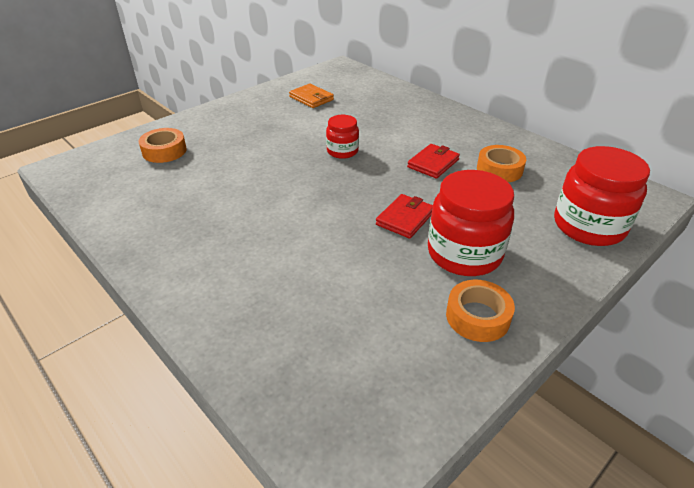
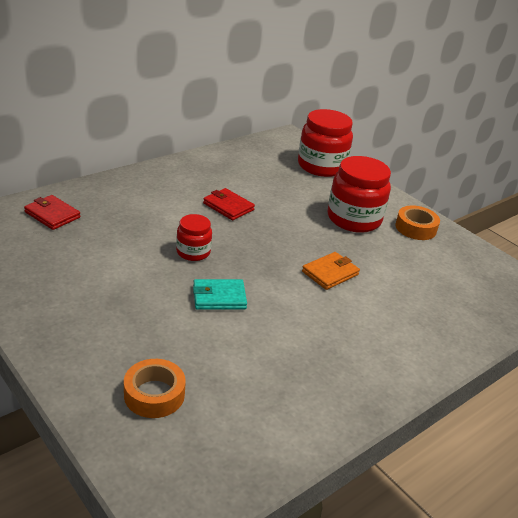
camera: 90 degrees left, 5 degrees down
orange wallet [289,84,334,108] -> orange wallet moved to [302,252,360,290]
red wallet [376,194,433,239] -> red wallet moved to [24,195,80,230]
orange tape [477,145,526,182] -> none
none -> turquoise wallet [193,279,247,310]

